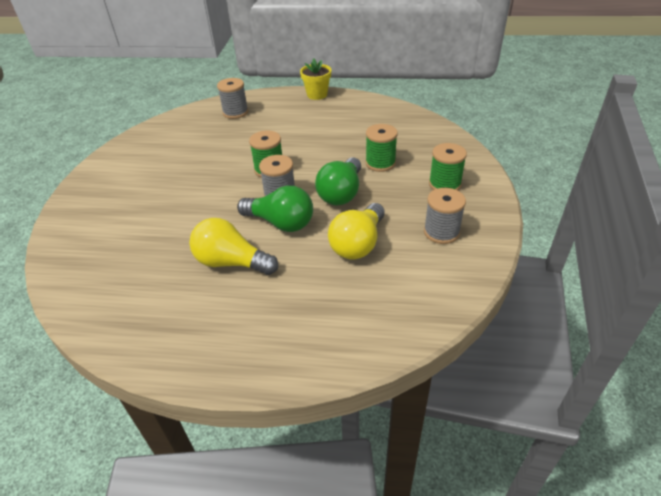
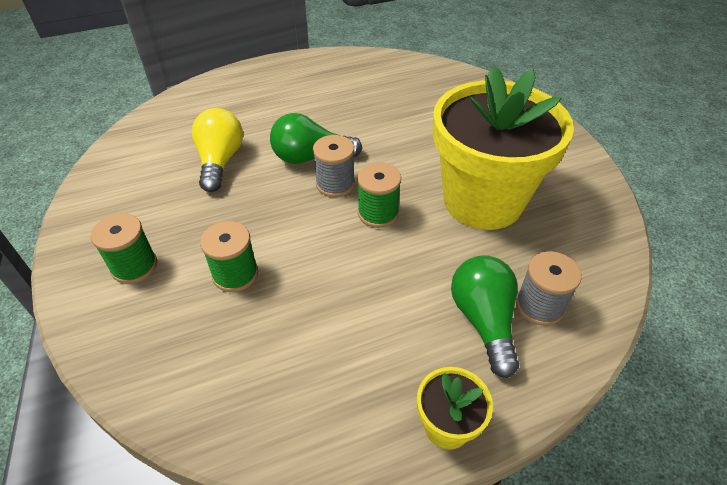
camera: 150 degrees right, 5 degrees up
yellow light bulb [189,218,278,275] -> none
green light bulb [315,158,361,205] -> green light bulb moved to [451,255,519,378]
grey spool [424,188,466,244] -> none
none -> yellow flower pot [433,66,574,230]

